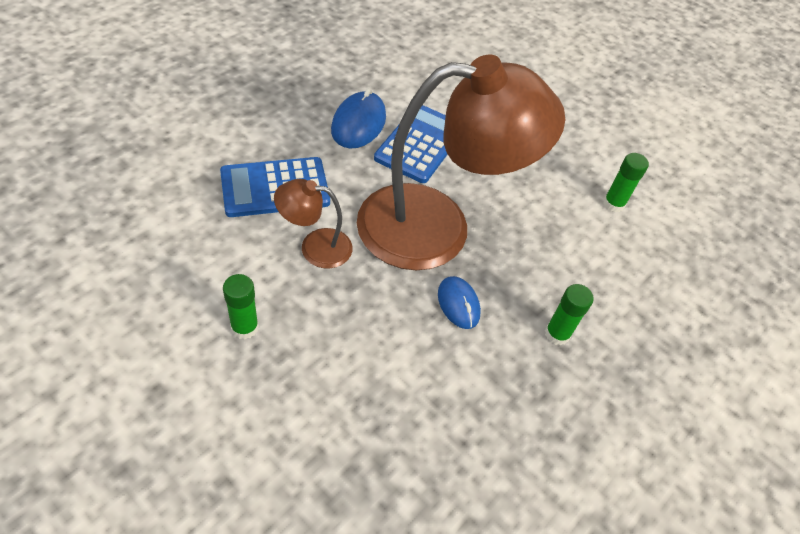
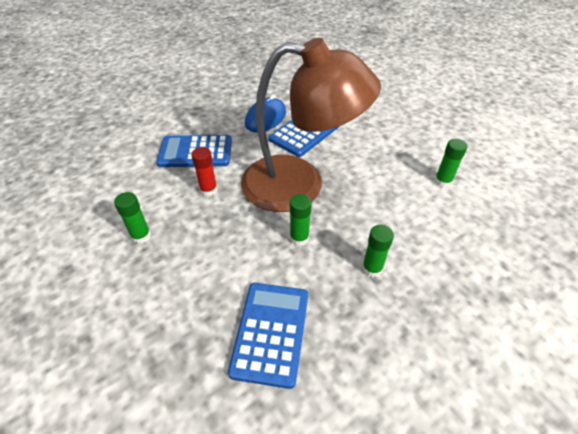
camera: 20 degrees right, 5 degrees down
brown lamp [274,179,352,269] -> red glue stick [191,147,217,196]
blue mouse [438,276,481,329] -> green glue stick [290,194,312,246]
none -> blue calculator [228,283,308,389]

